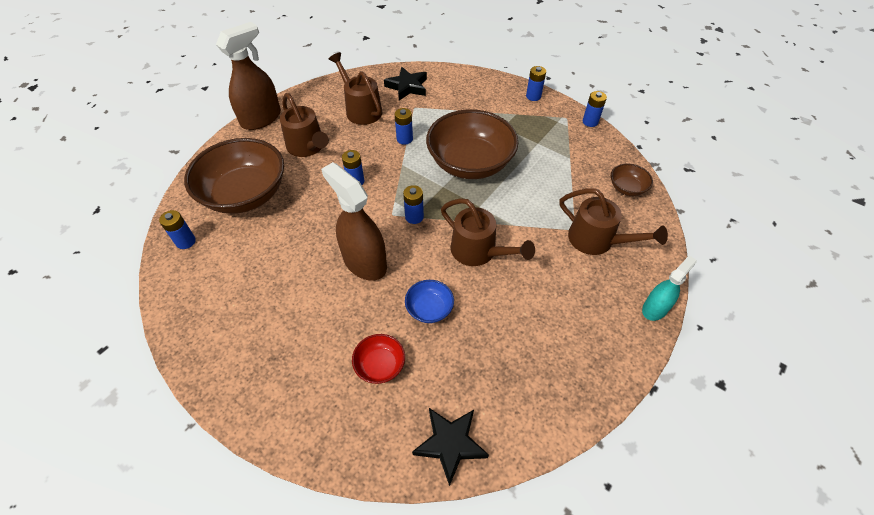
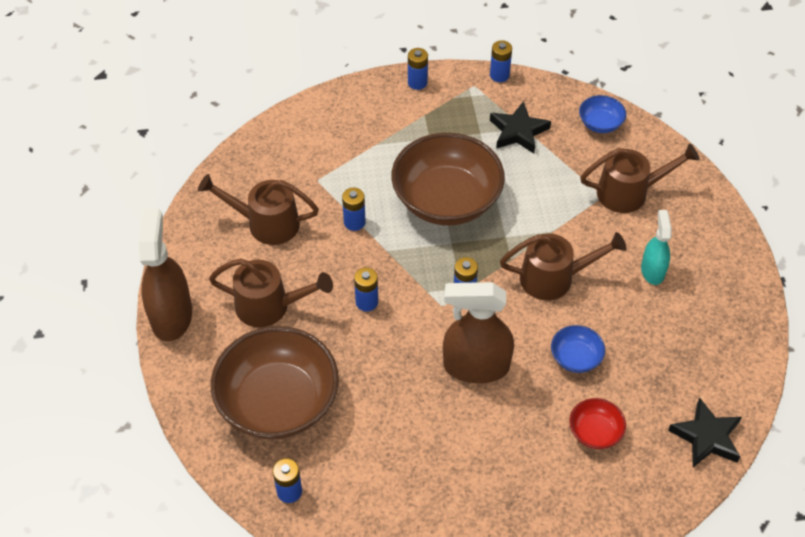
camera: 45 degrees left, 0 degrees up
black star [384,67,427,101] -> black star moved to [490,101,551,153]
brown bowl [611,163,653,196] -> blue bowl [579,95,626,133]
turquoise spray bottle [642,256,697,321] -> turquoise spray bottle moved to [641,210,672,285]

